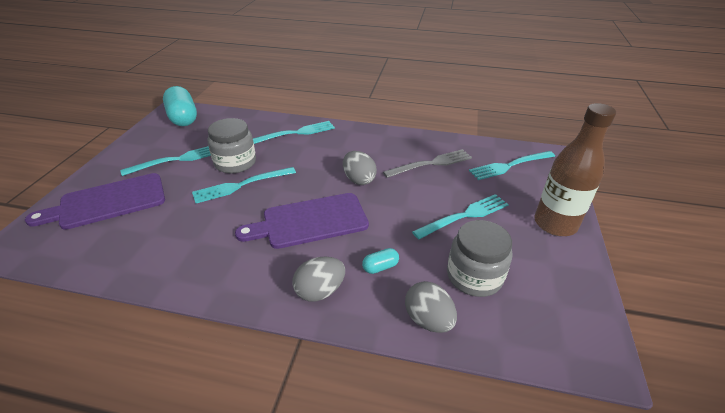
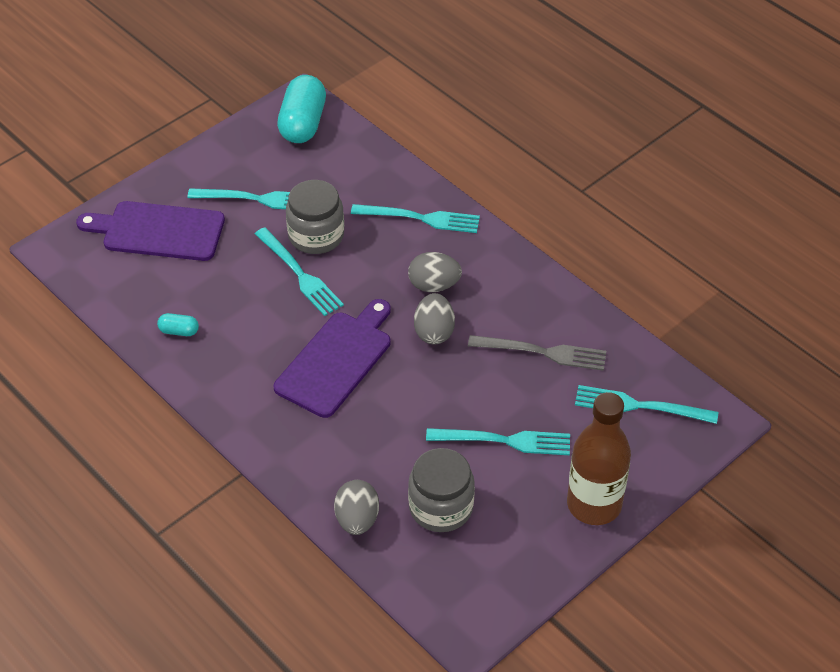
camera: 35 degrees right, 10 degrees up
turquoise fork [192,167,296,203] -> turquoise fork turned 135 degrees counterclockwise [255,227,344,316]
purple cutting board [235,193,369,249] -> purple cutting board turned 105 degrees clockwise [274,299,391,418]
grey egg [293,257,345,302] -> grey egg moved to [408,252,462,292]
turquoise capsule [362,248,399,274] -> turquoise capsule moved to [157,313,199,336]

